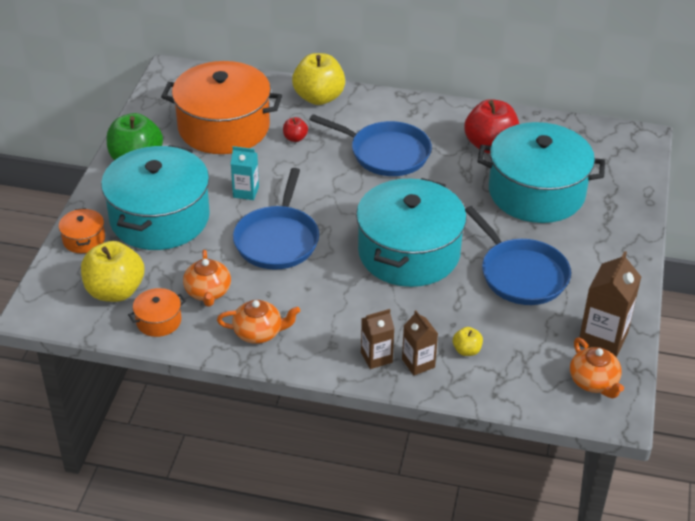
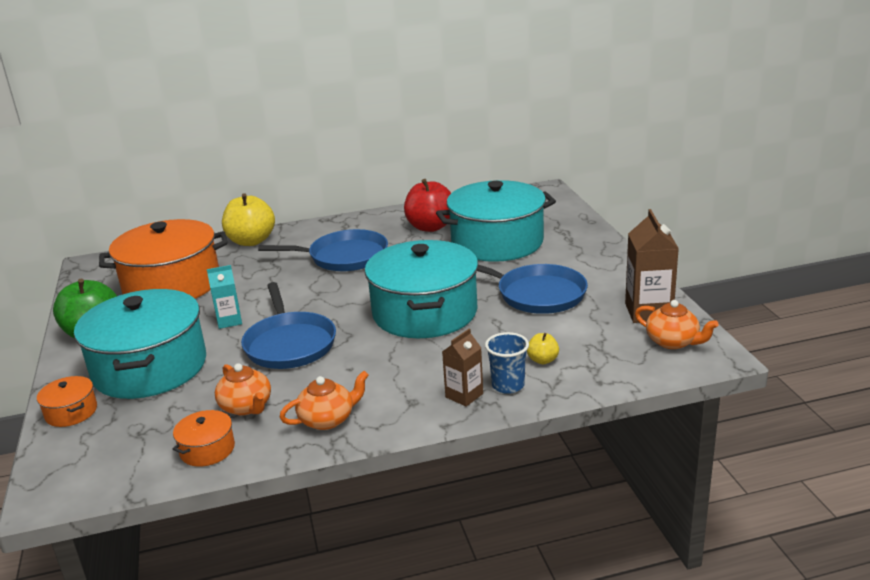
camera: 25 degrees left, 15 degrees down
yellow apple [81,241,144,302] -> none
red apple [283,117,308,142] -> none
brown carton [402,310,438,375] -> blue cup [485,332,529,394]

